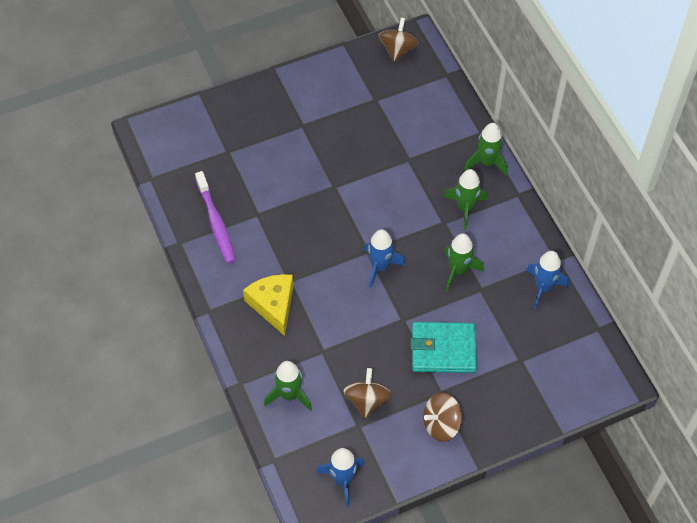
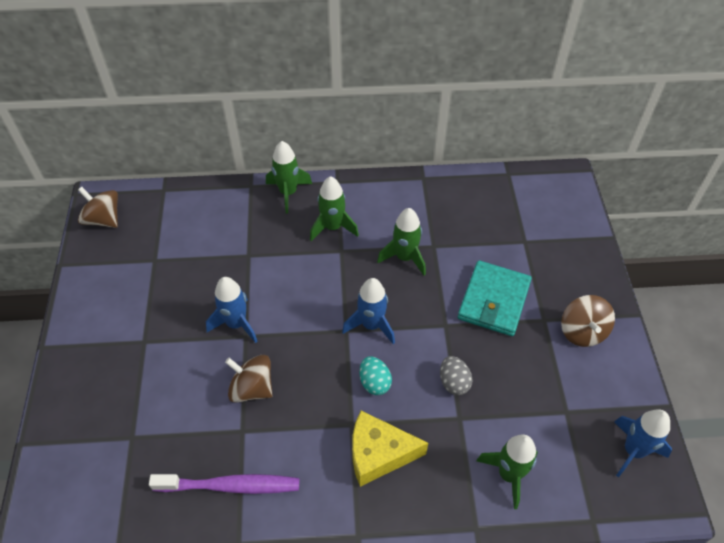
camera: 70 degrees left, 5 degrees down
brown spinning top [343,368,391,418] -> brown spinning top moved to [225,355,273,403]
blue rocket [526,251,570,309] -> blue rocket moved to [206,277,258,343]
none -> turquoise egg [359,356,392,395]
none -> grey egg [440,356,473,395]

